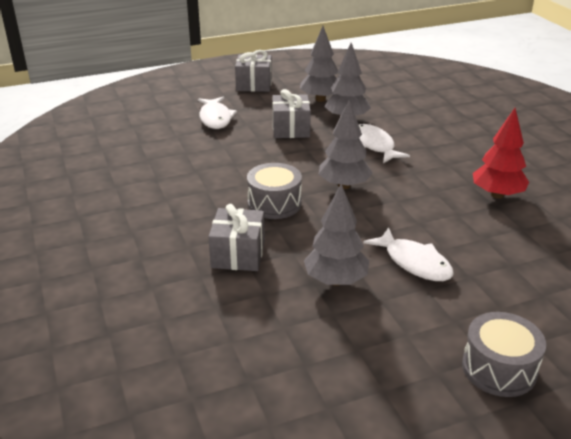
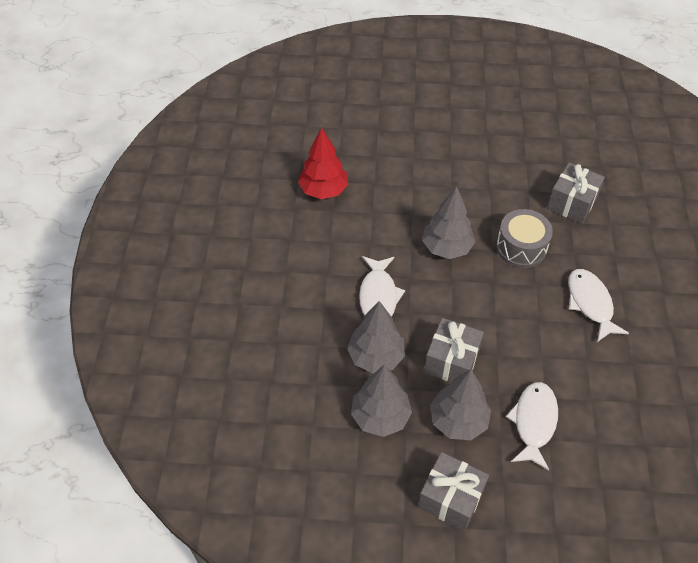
camera: 155 degrees left, 20 degrees up
grey tree [304,184,369,286] -> grey tree moved to [430,369,491,440]
white fish [363,227,454,281] -> white fish moved to [568,269,629,342]
grey drum [462,312,546,397] -> none

